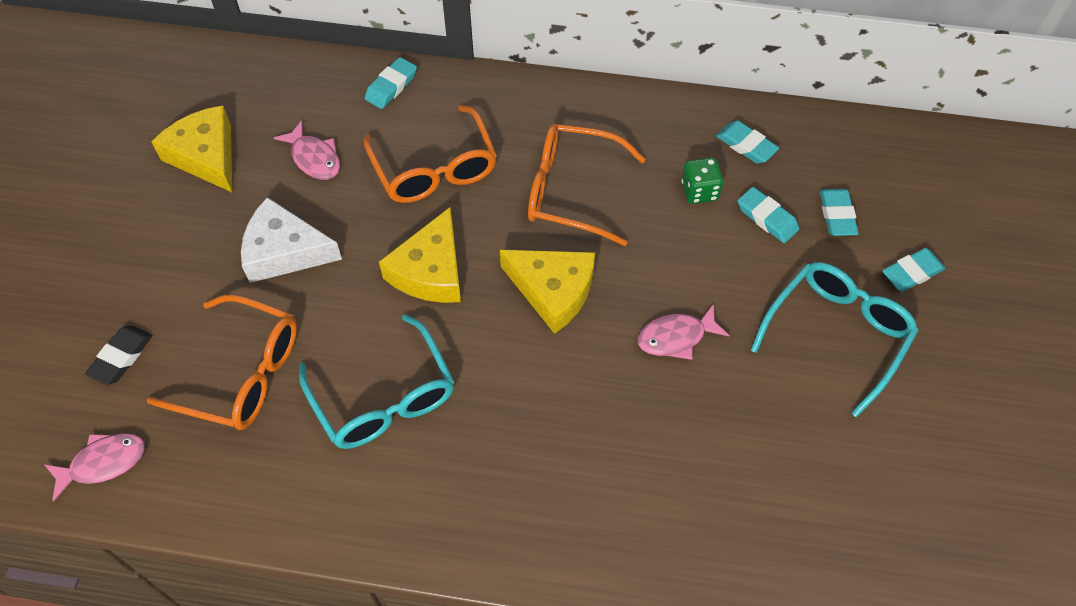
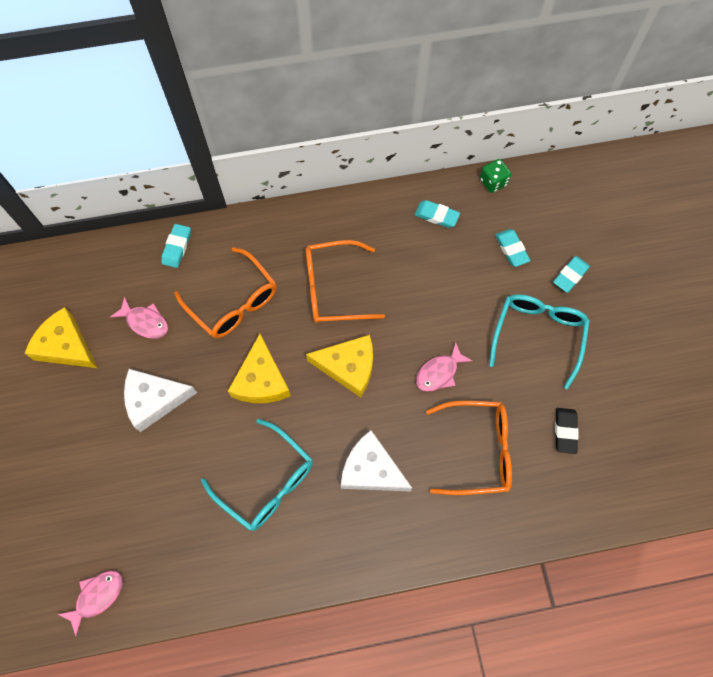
camera: 20 degrees left, 10 degrees up
black eraser [85,325,152,385] -> black eraser moved to [555,408,578,454]
orange glasses [146,295,297,430] -> orange glasses moved to [426,400,512,495]
green dice [681,158,723,204] -> green dice moved to [480,159,511,193]
turquoise eraser [738,187,799,243] -> none
none -> white cheese [341,430,412,492]

